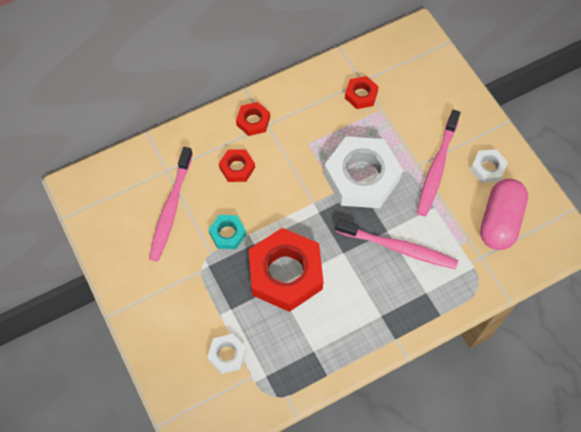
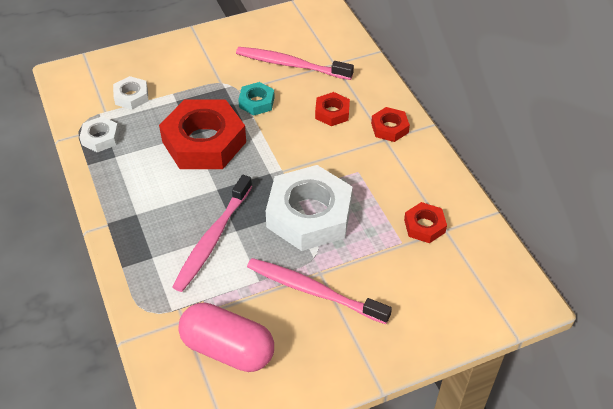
camera: 95 degrees right, 15 degrees down
white nut [471,149,508,183] -> white nut moved to [79,116,119,152]

